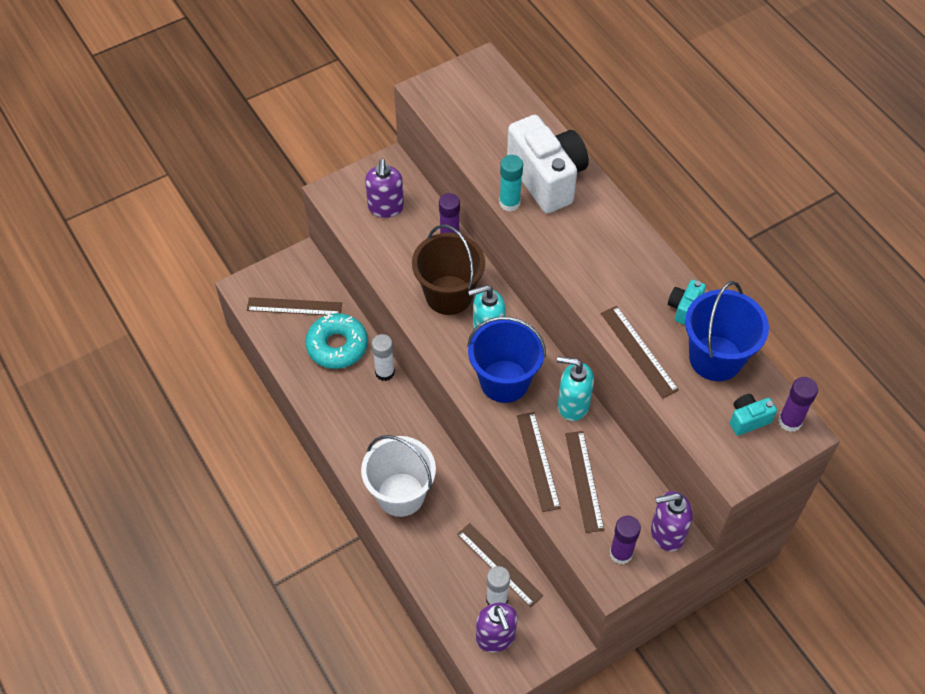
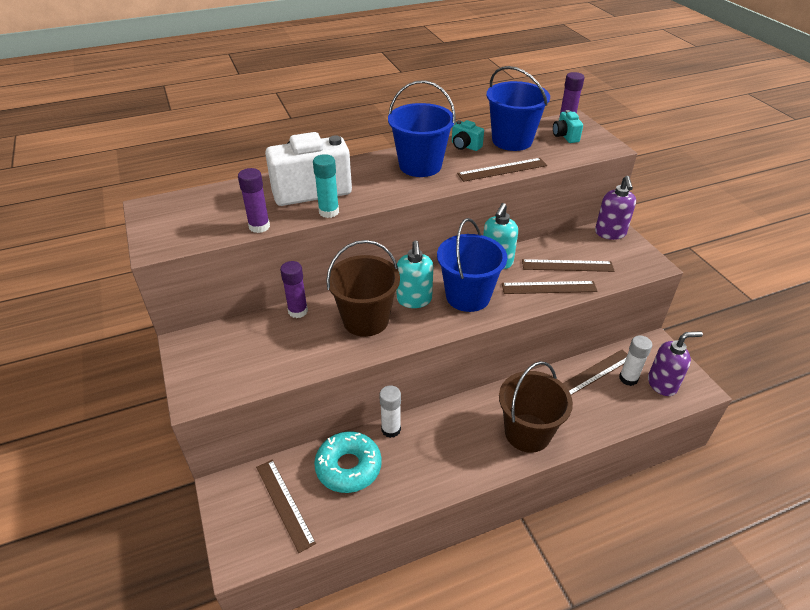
camera: 80 degrees left, 15 degrees down
brown ruler [247,297,342,315] -> brown ruler turned 45 degrees counterclockwise [256,459,316,553]
white bucket [361,435,436,517] -> brown bucket [499,361,573,453]
purple soap dispenser [365,159,404,218] -> none
purple glue stick [610,516,641,564] -> purple glue stick moved to [238,168,270,233]
none -> blue bucket [388,80,456,177]

